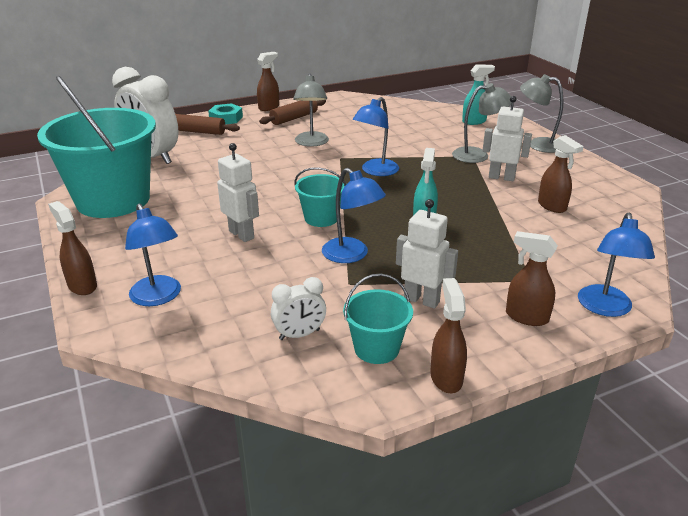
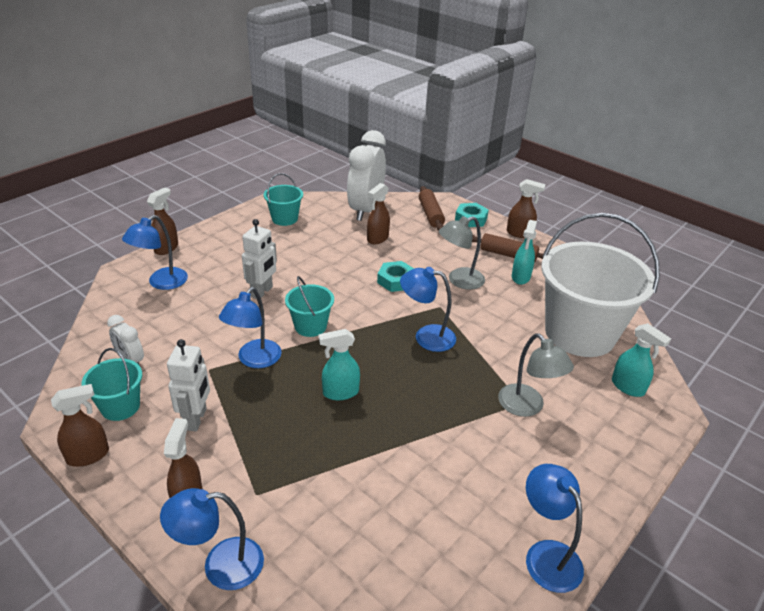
camera: 65 degrees right, 5 degrees up
turquoise bucket [37,76,156,218] -> turquoise bucket [264,173,303,226], size x0.45
white robot [482,96,532,181] -> none
grey lamp [520,74,564,153] -> none
brown spray bottle [538,135,584,213] -> brown spray bottle moved to [367,183,390,244]
none -> turquoise nut [377,261,414,292]
none -> turquoise spray bottle [512,220,537,285]
none -> blue lamp [526,464,584,593]
none -> white bucket [541,213,660,357]

